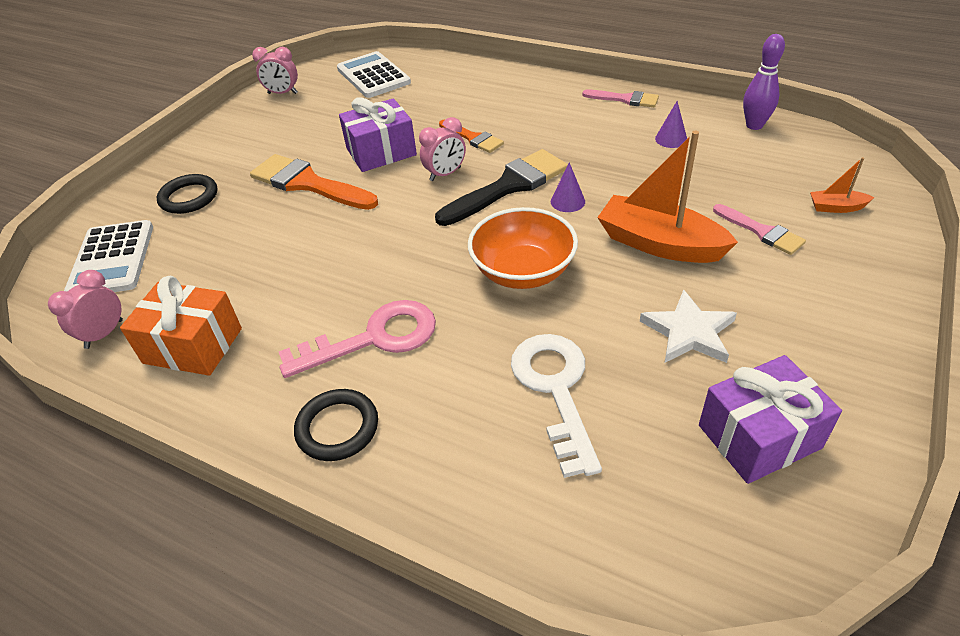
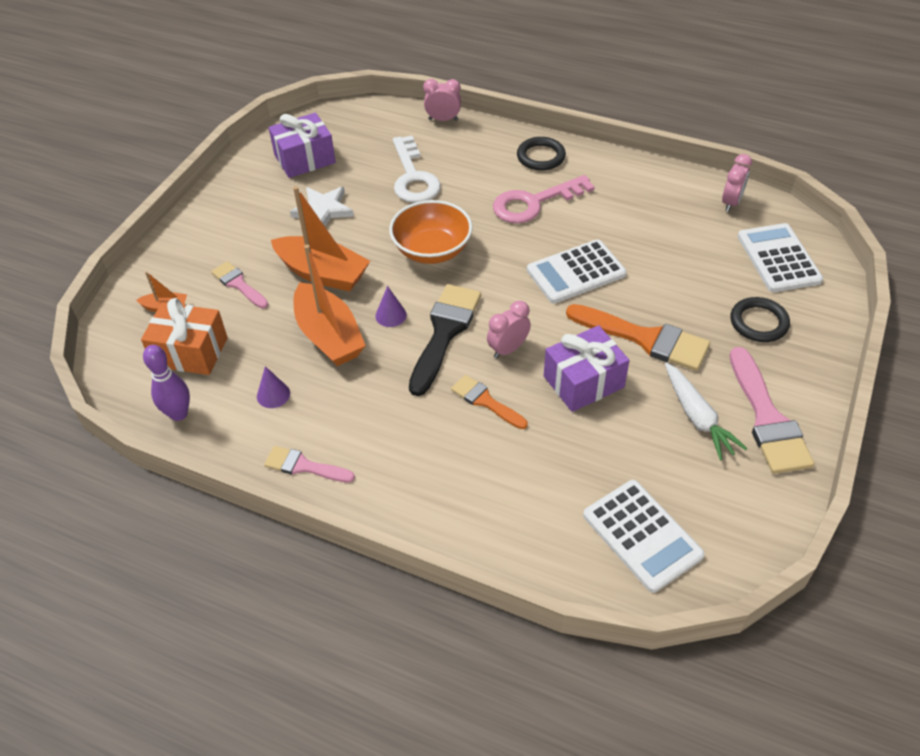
camera: 175 degrees right, 5 degrees up
orange gift [120,276,242,376] -> orange gift moved to [141,298,228,375]
pink clock [252,47,298,94] -> pink clock moved to [423,79,461,121]
black brush [435,149,568,226] -> black brush turned 150 degrees clockwise [409,284,481,396]
none -> orange boat [294,245,366,366]
none -> white calculator [527,239,627,304]
none -> white carrot [665,362,747,460]
none -> pink brush [730,347,814,474]

